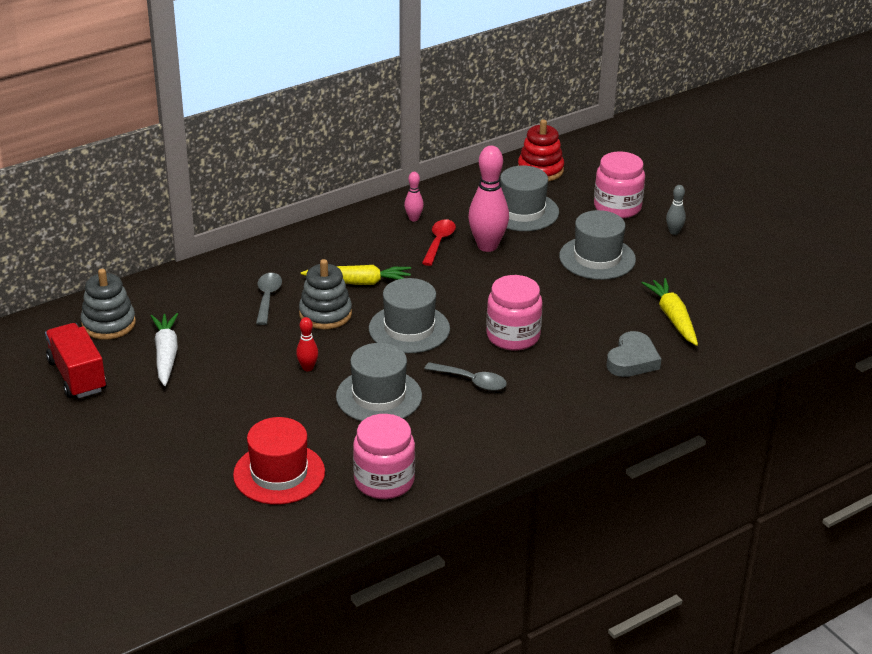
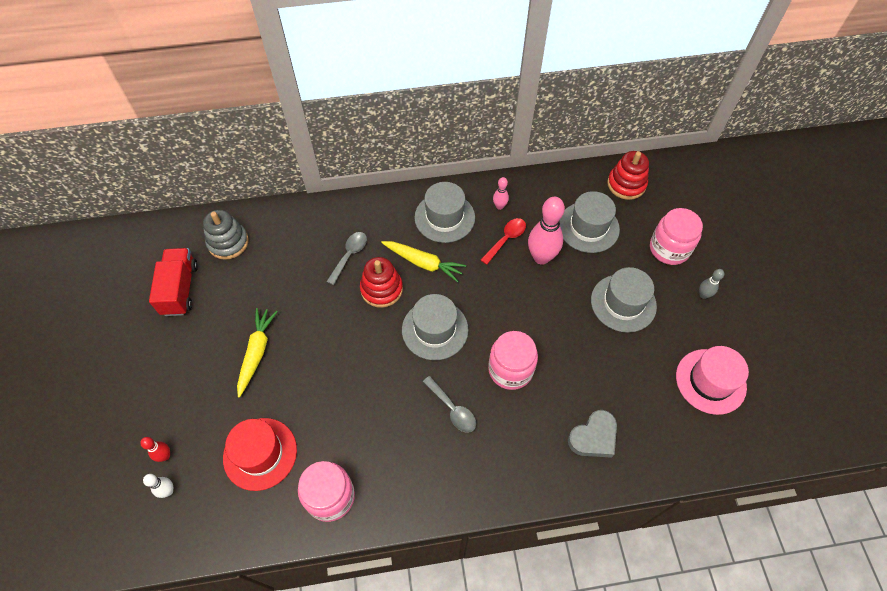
camera: 25 degrees right, 25 degrees up
white carrot [151,313,178,386] -> none
red bowling pin [296,317,318,371] -> red bowling pin moved to [140,437,170,462]
grey stacking toy [299,259,352,329] -> red stacking toy [360,257,403,308]
grey hat [336,343,422,421] -> grey hat moved to [414,182,475,243]
yellow carrot [642,278,698,346] -> yellow carrot moved to [237,308,278,398]
none -> white bowling pin [143,474,173,498]
none -> pink hat [676,346,749,415]

